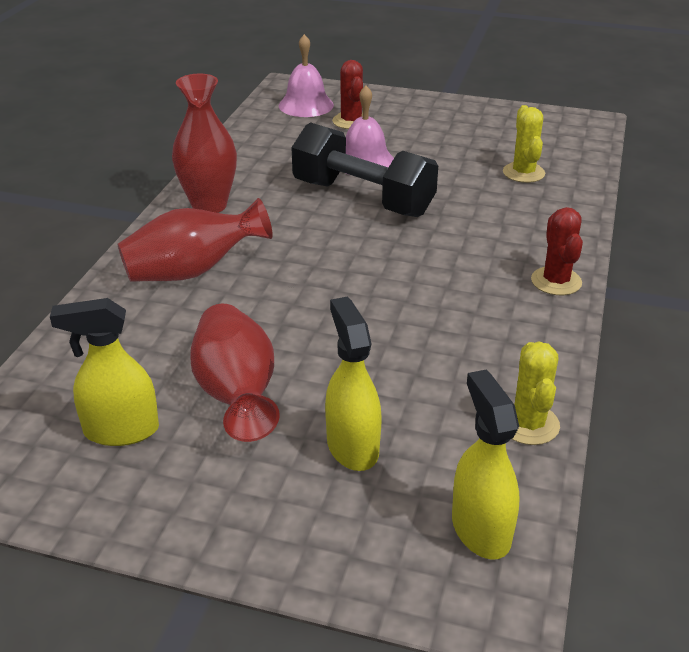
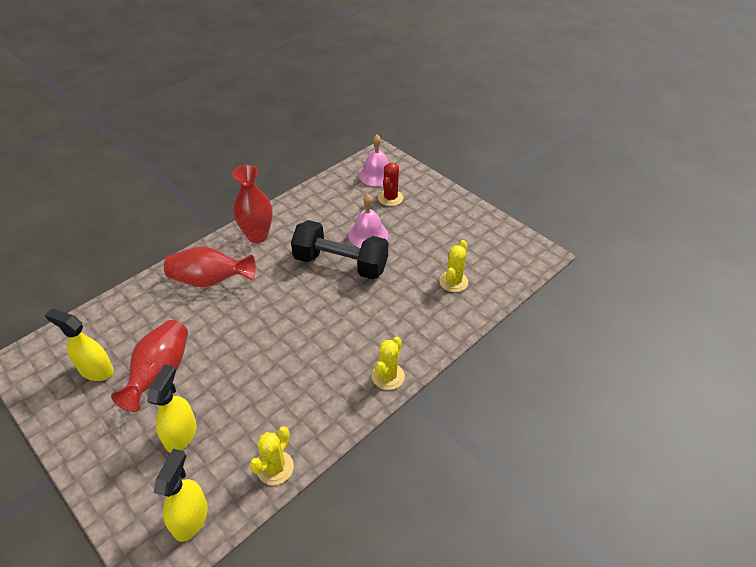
camera: 30 degrees right, 10 degrees up
black dumbbell [291,122,438,217] -> black dumbbell turned 45 degrees counterclockwise [291,220,388,279]
red cactus [531,207,583,295] -> yellow cactus [372,337,405,390]

